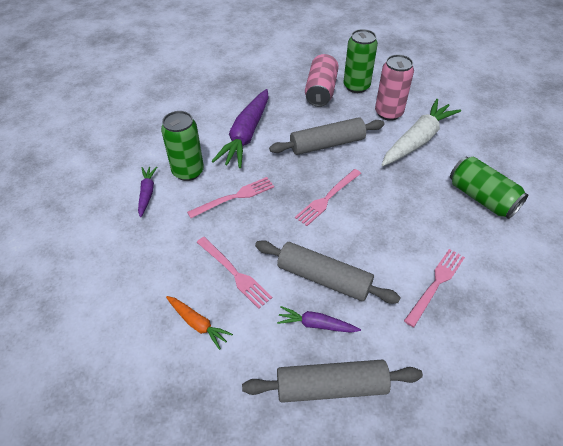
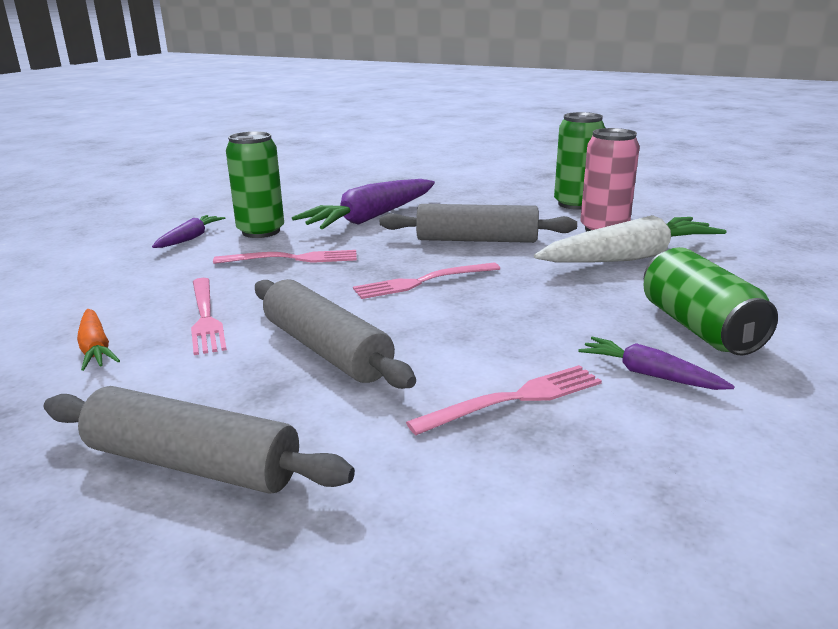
camera: 25 degrees right, 25 degrees down
purple carrot [277,306,361,333] -> purple carrot moved to [579,337,735,390]
pink can [305,54,339,107] -> none

